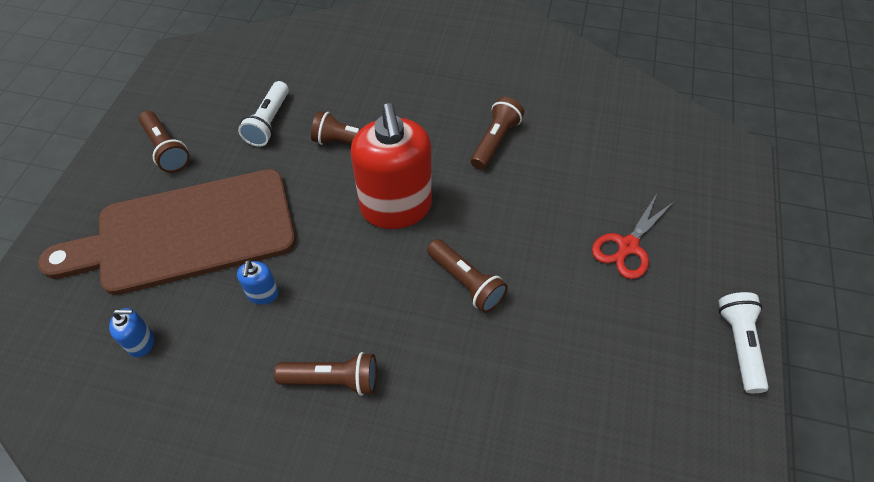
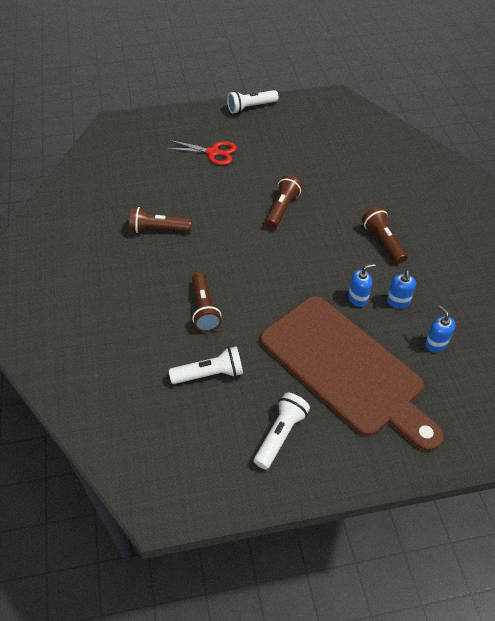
camera: 115 degrees left, 5 degrees down
brown flashlight [139,111,190,173] -> white flashlight [254,393,310,469]
red soap dispenser [351,103,432,229] -> none
none -> blue soap dispenser [387,271,416,308]

